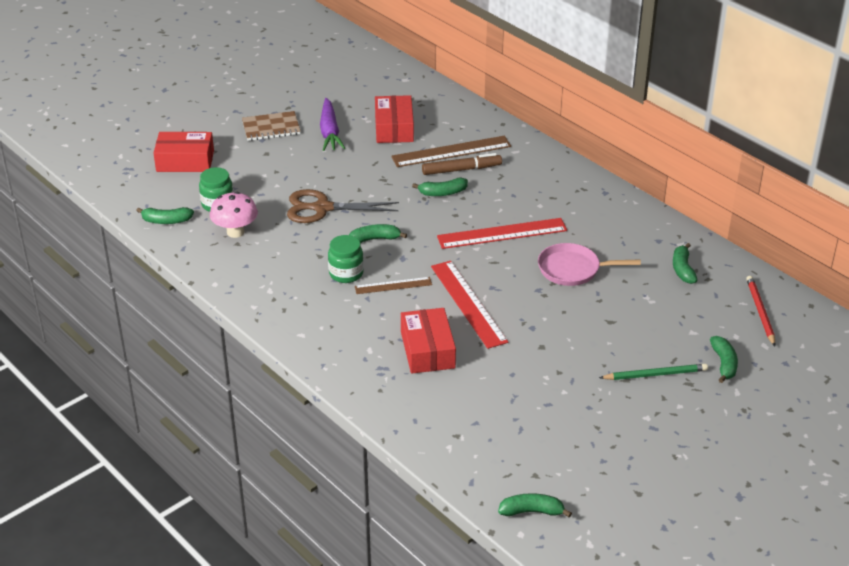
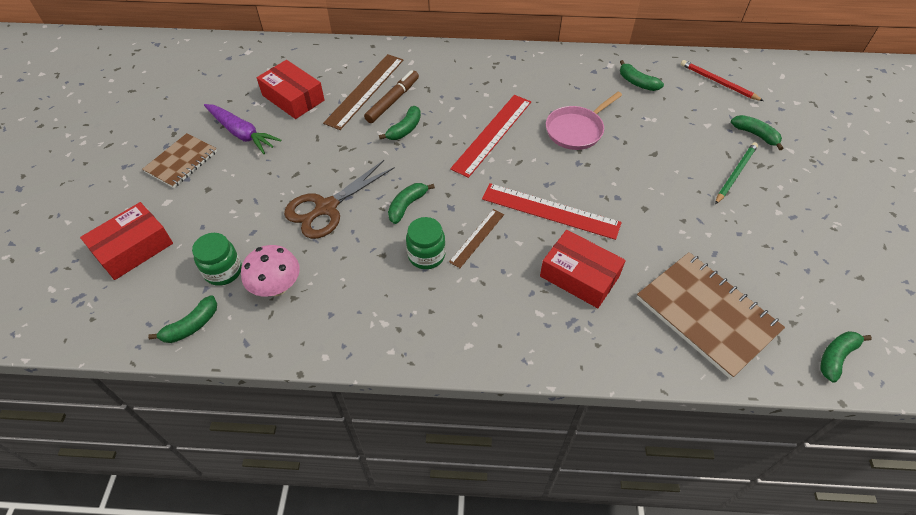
camera: 45 degrees left, 15 degrees up
none -> brown notebook [637,252,785,379]

